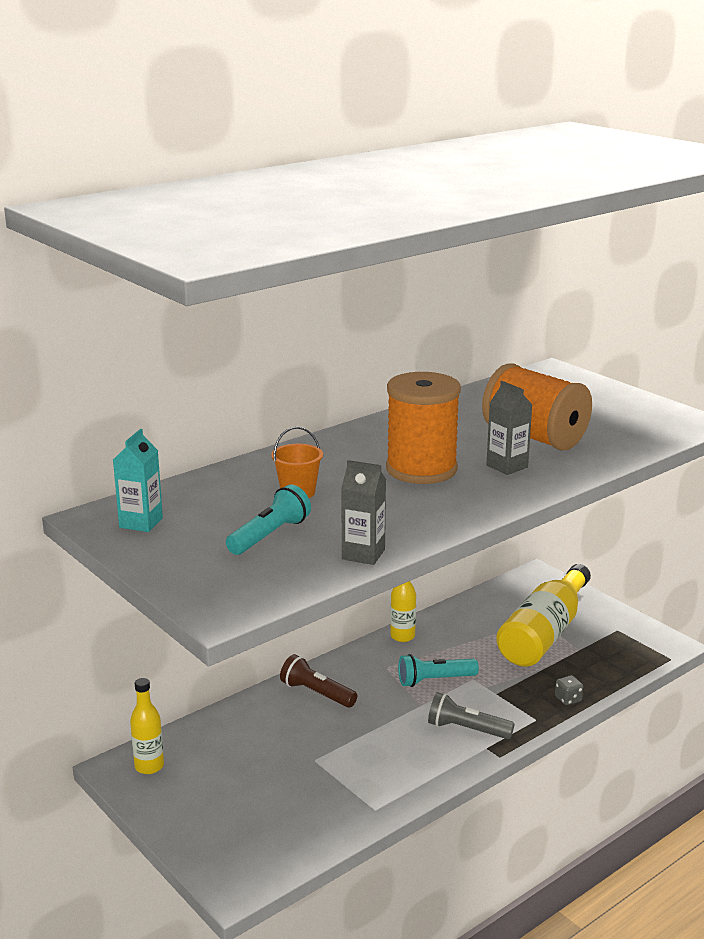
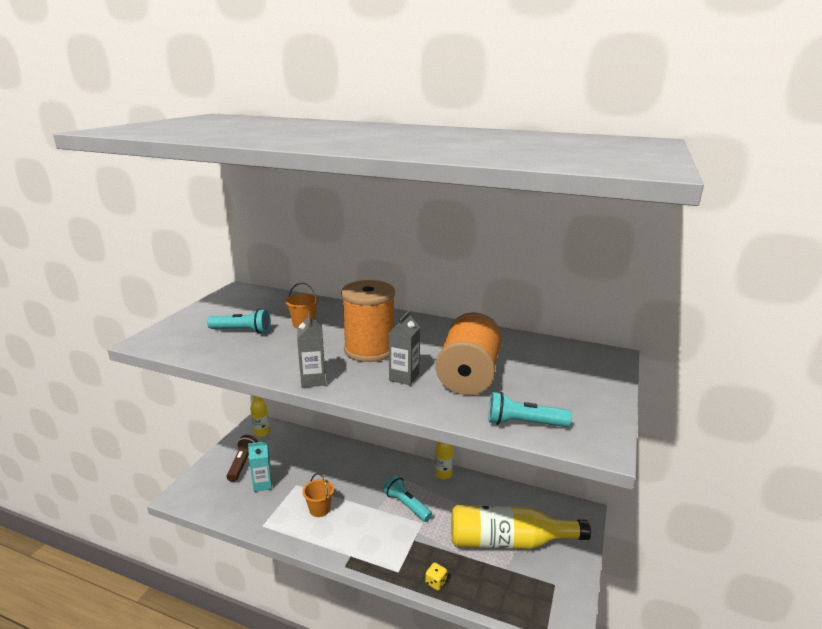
camera: 60 degrees right, 0 degrees up
turquoise carton [113,429,163,532] -> turquoise carton moved to [248,441,272,492]
brown flashlight [280,654,357,708] -> brown flashlight moved to [227,435,258,482]
grey carton [341,460,386,565] -> grey carton moved to [297,313,326,387]
grey flashlight [428,692,515,739] -> none
grey dice [555,675,583,705] -> yellow dice [425,562,447,590]
none -> orange bucket [302,473,334,517]
none -> turquoise flashlight [488,392,572,427]

